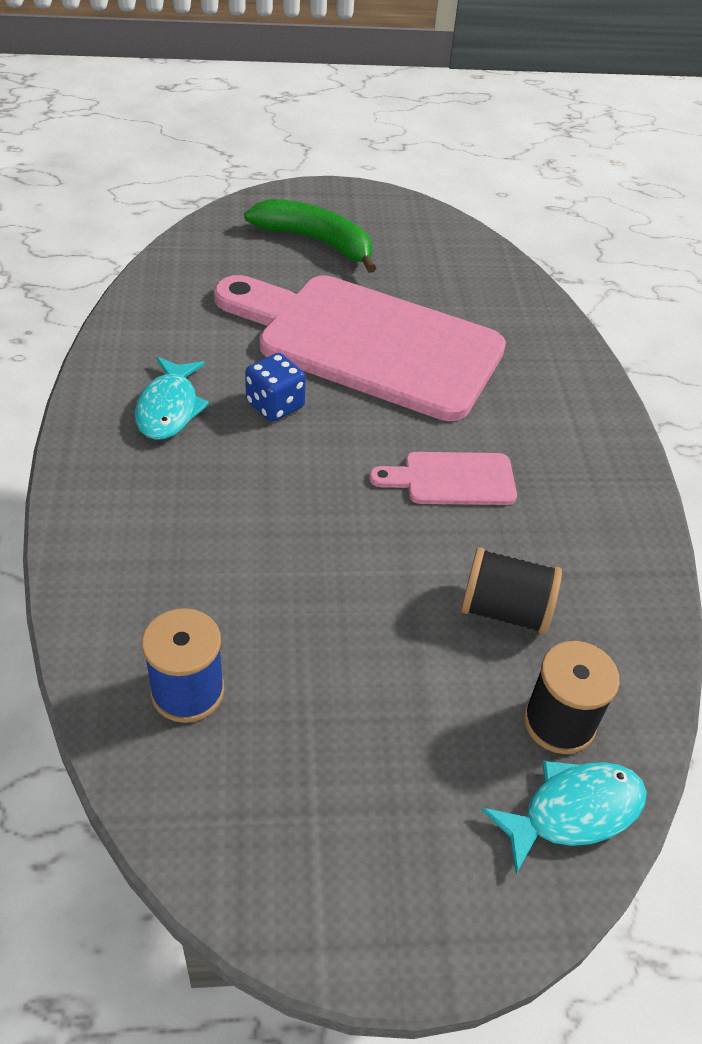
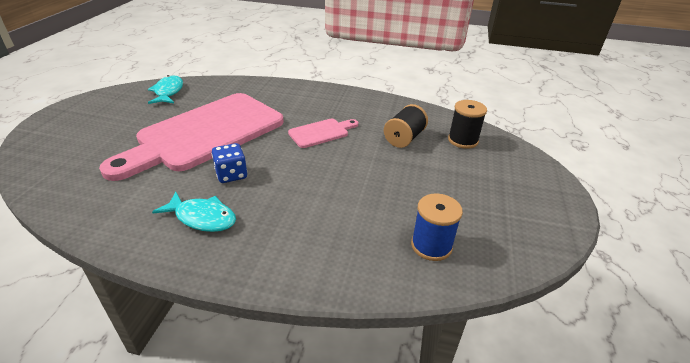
camera: 70 degrees left, 10 degrees down
green banana [244,199,376,273] -> none
pink cutting board [369,452,517,505] -> pink cutting board turned 135 degrees counterclockwise [288,119,358,148]
turquoise fish [481,761,647,874] -> turquoise fish moved to [148,75,183,104]

